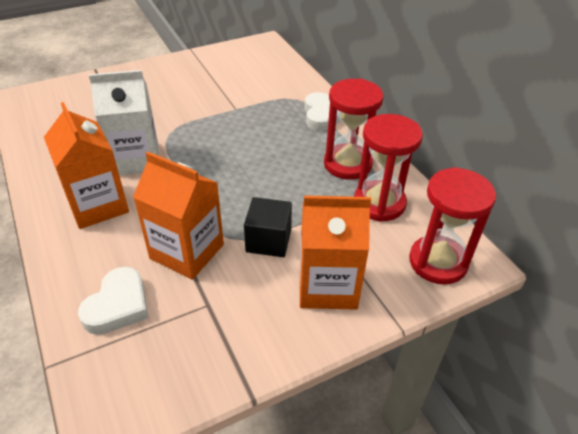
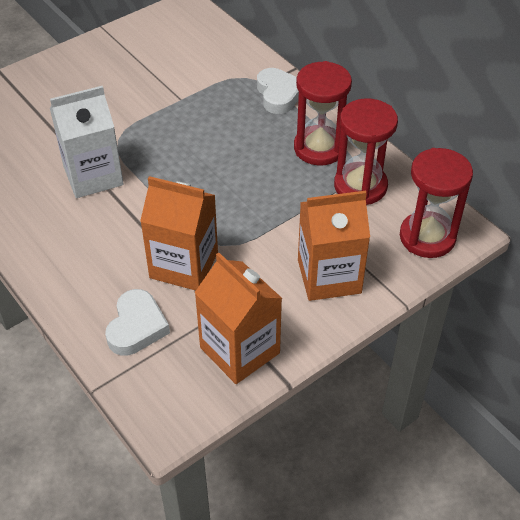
camera: 10 degrees left, 5 degrees up
orange carton [44,102,129,229] -> orange carton moved to [194,253,282,384]
black cube [244,197,292,257] -> none

